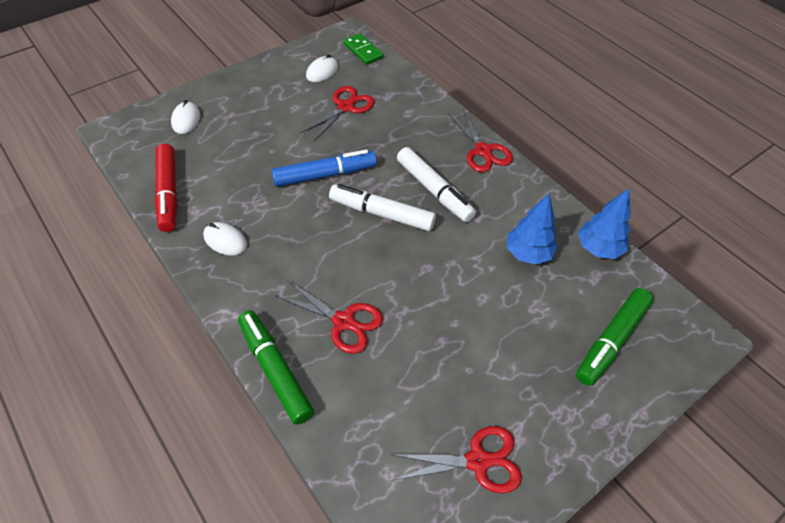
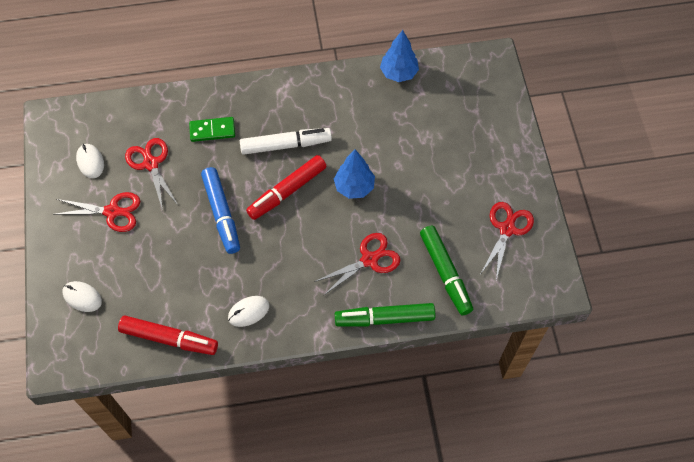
camera: 60 degrees left, 10 degrees up
blue marker [271,149,377,187] -> blue marker turned 150 degrees clockwise [201,167,240,254]
white marker [329,184,436,231] -> red marker [246,155,327,220]
green domino [343,33,383,65] -> green domino moved to [189,117,235,142]
red scissors [448,109,513,172] -> red scissors moved to [56,192,140,232]
blue tree [507,194,558,265] -> blue tree moved to [334,150,375,199]
green marker [576,288,653,386] -> green marker moved to [420,226,473,316]

